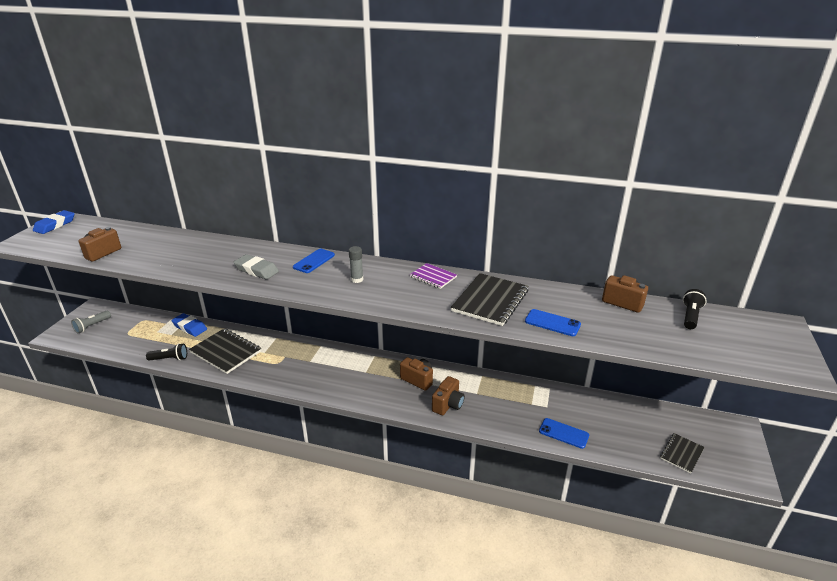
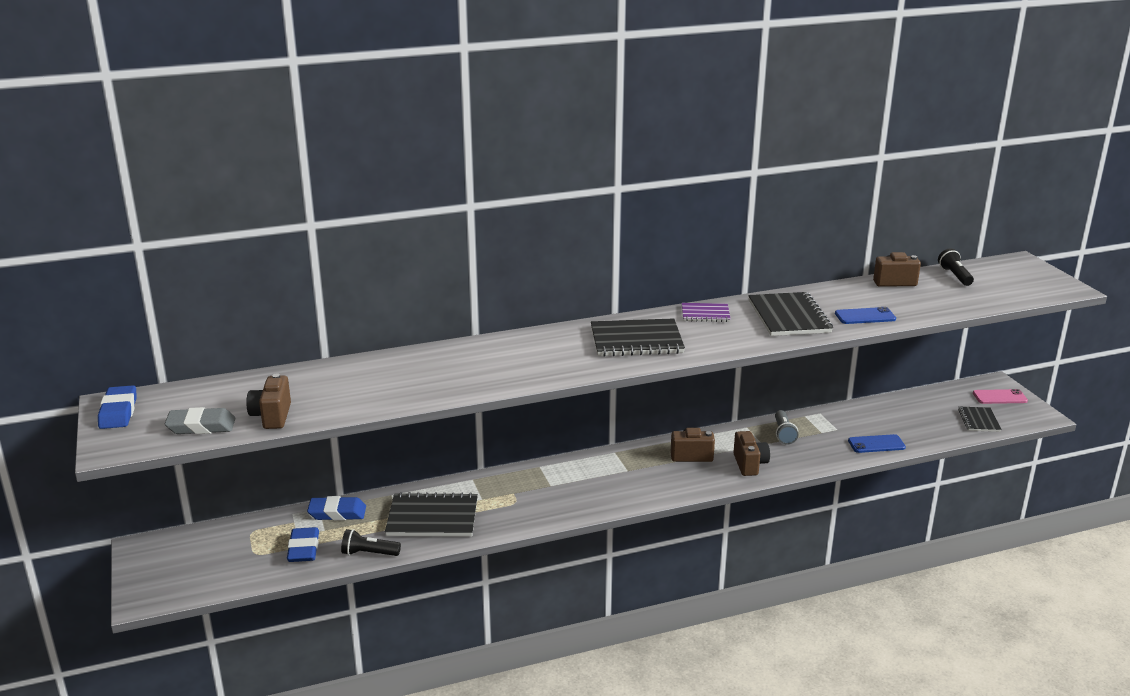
camera: 35 degrees left, 5 degrees down
grey flashlight [71,311,111,333] -> grey flashlight moved to [775,410,798,445]
black flashlight [146,344,187,361] -> black flashlight turned 135 degrees counterclockwise [341,529,401,556]
grey eraser [234,254,279,279] -> grey eraser moved to [164,407,236,434]
blue phone [293,249,335,273] -> none
grey glue stick [349,246,363,283] -> black notebook [591,318,685,357]
none -> blue eraser [287,527,319,562]
none -> pink phone [973,389,1028,404]

